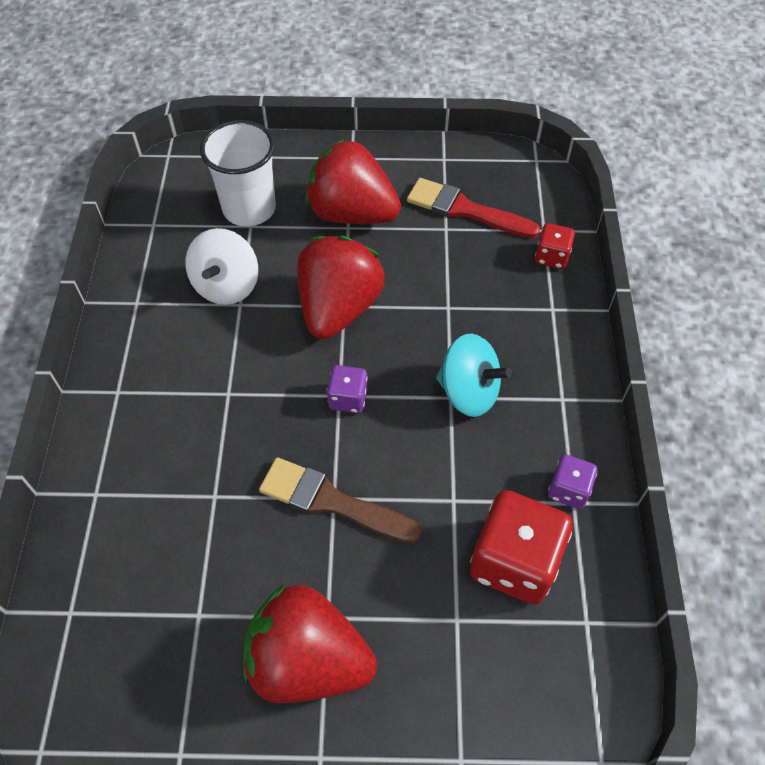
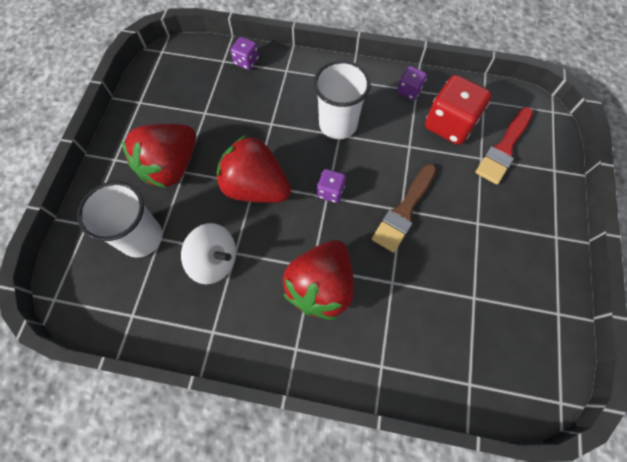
camera: 80 degrees left, 10 degrees up
red strawberry [243,584,377,703] -> red strawberry moved to [283,240,354,320]
red brush [407,178,540,238] -> red brush moved to [475,107,533,185]
turquoise spinning top [436,333,512,417] -> white cup [314,60,371,139]
red dice [535,223,575,269] -> purple dice [230,37,259,70]

